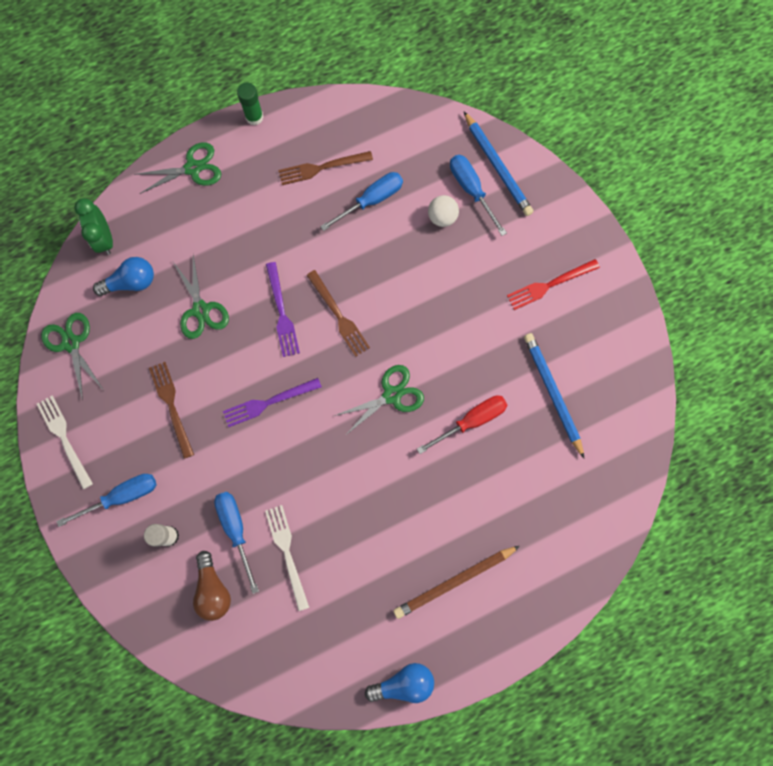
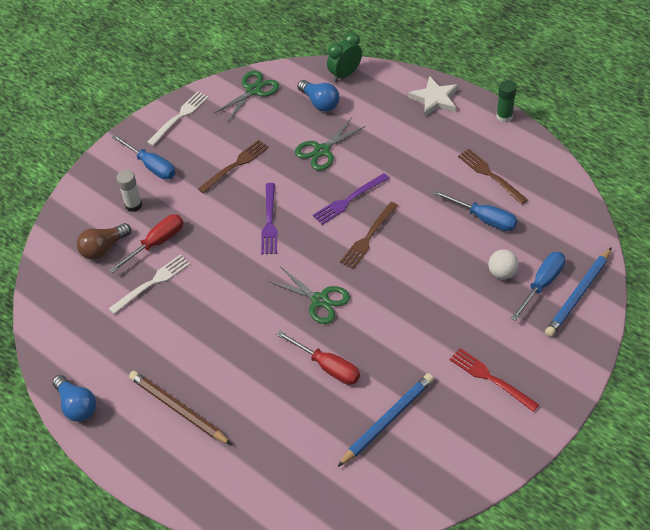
camera: 70 degrees right, 25 degrees down
green scissors [137,142,221,194] -> white star [408,76,458,117]
blue screwdriver [214,492,259,594] -> red screwdriver [109,215,183,273]
purple fork [223,378,322,427] -> purple fork turned 135 degrees counterclockwise [261,183,277,254]

